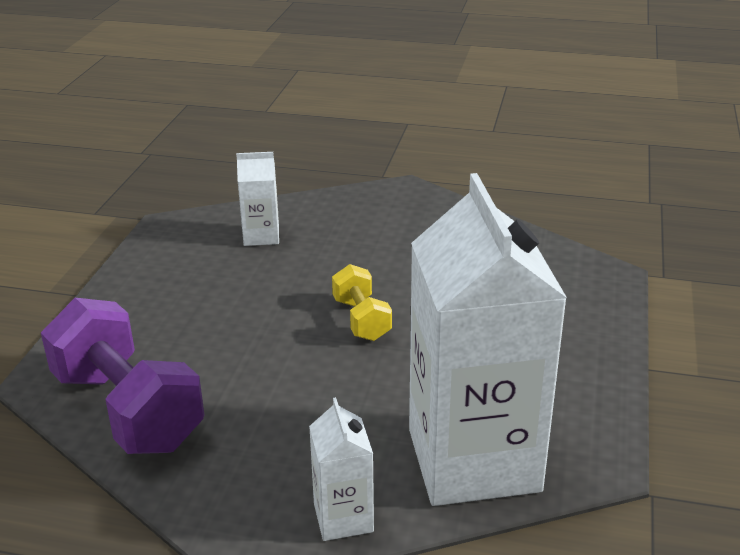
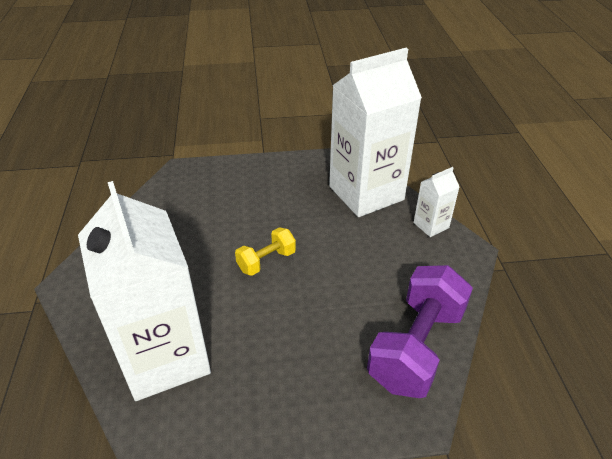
camera: 110 degrees left, 10 degrees up
white carton [236,152,279,246] -> white carton [78,181,211,401], size x2.31

